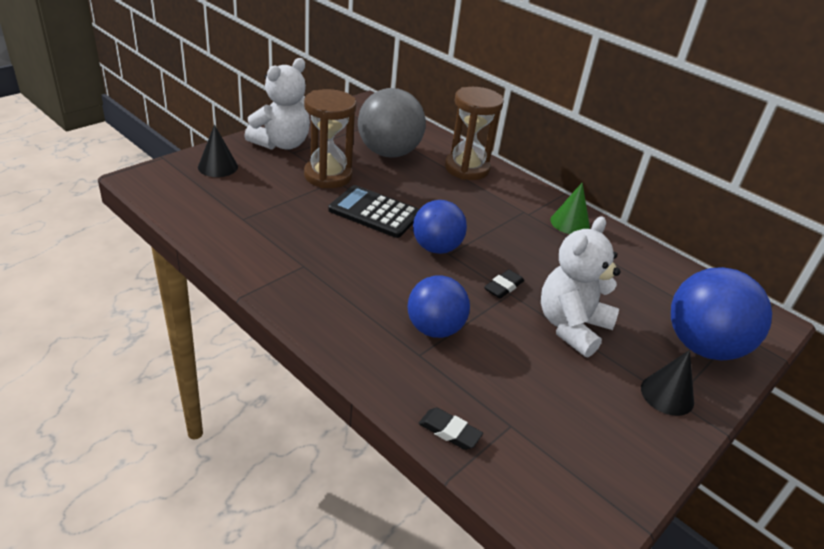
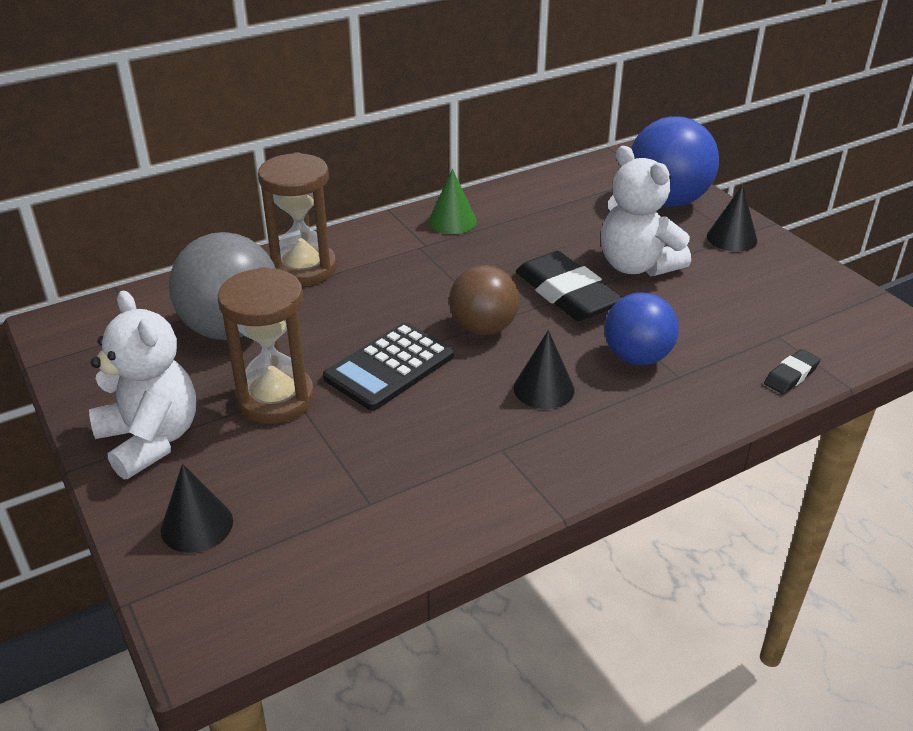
camera: 70 degrees left, 0 degrees up
blue ball [413,200,467,254] -> brown ball [449,265,519,335]
black eraser [484,269,524,299] -> black eraser [516,251,623,321], size x2.10
none -> black cone [514,330,575,409]

